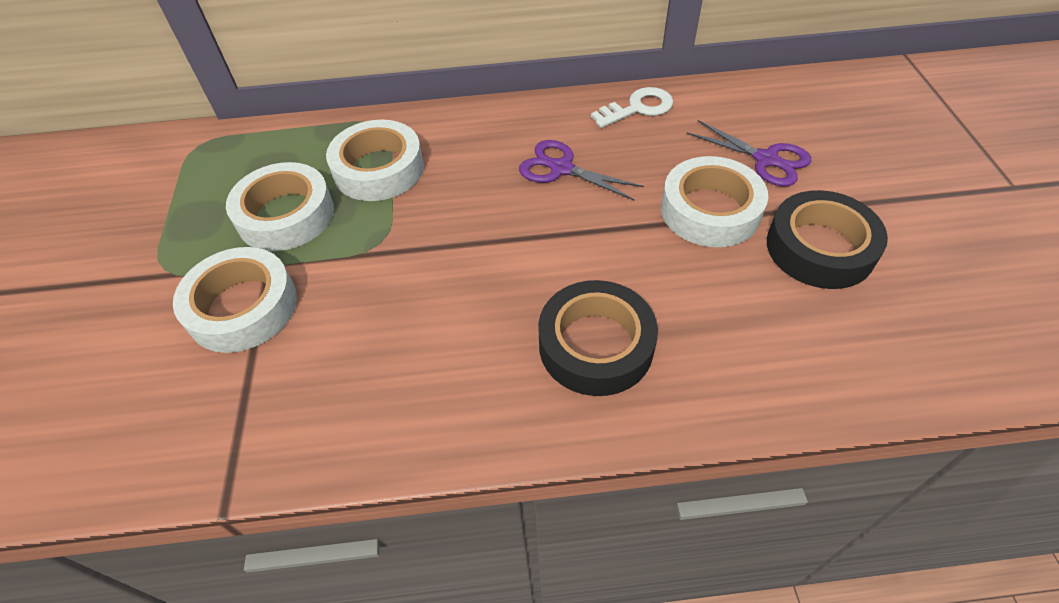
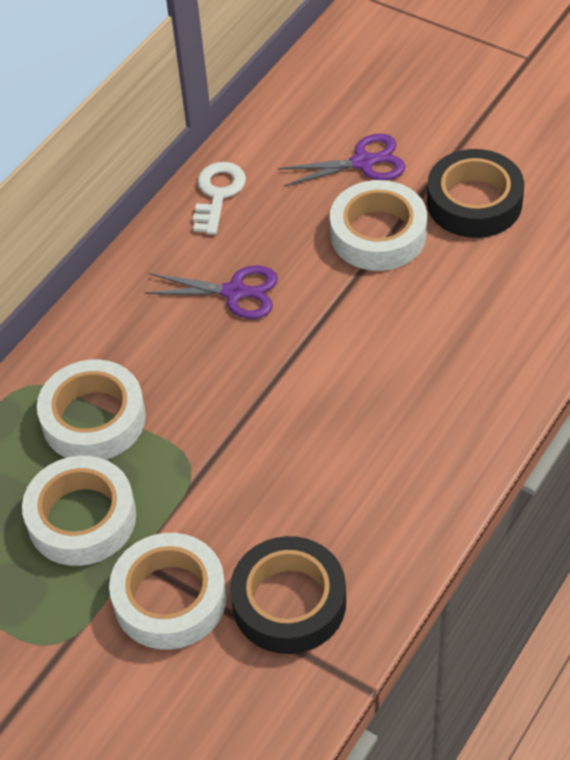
camera: 50 degrees left, 0 degrees up
purple scissors [519,140,644,200] -> purple scissors turned 150 degrees counterclockwise [144,265,278,319]
black tape [538,280,658,396] -> black tape moved to [230,536,346,654]

